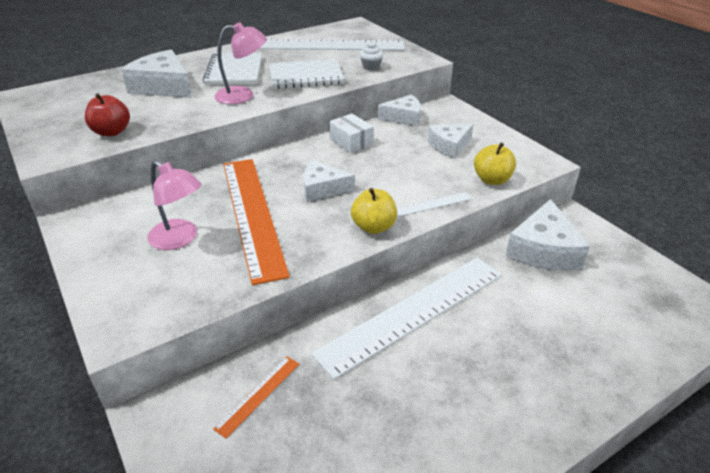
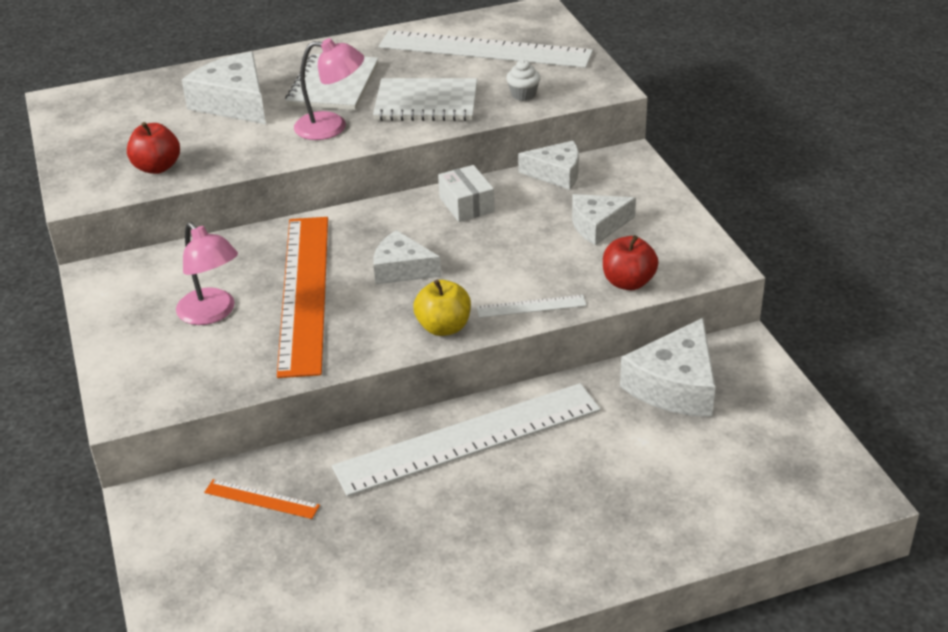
camera: 15 degrees right, 0 degrees up
orange ruler [213,356,299,439] -> orange ruler turned 60 degrees clockwise [204,479,320,519]
yellow apple [474,143,516,185] -> red apple [603,235,658,290]

